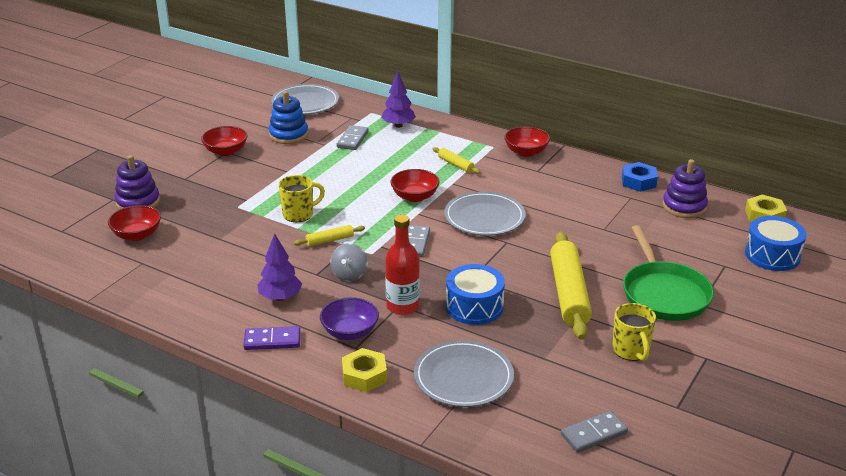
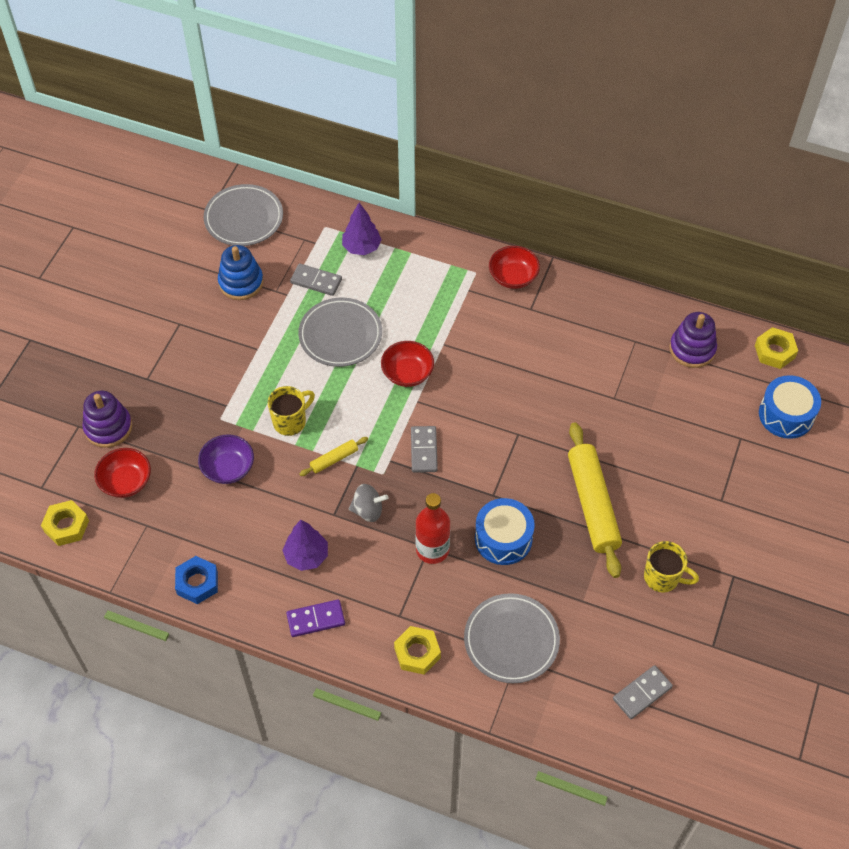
camera: 10 degrees left, 25 degrees up
red bowl [201,126,247,156] -> none
purple bowl [320,297,379,340] -> purple bowl moved to [198,434,254,484]
grey spinning top [330,243,368,281] -> grey spinning top turned 90 degrees counterclockwise [349,484,388,522]
grey domino [337,125,369,150] -> grey domino turned 75 degrees counterclockwise [290,263,342,296]
yellow rolling pin [433,147,480,174] -> none
grey plate [444,192,526,236] -> grey plate moved to [298,298,382,367]
yellow mug [613,303,656,361] -> yellow mug turned 45 degrees counterclockwise [644,541,699,592]
blue nut [622,162,658,192] -> blue nut moved to [175,556,218,604]
green pan [623,225,714,321] -> none
none -> yellow nut [41,500,89,546]

